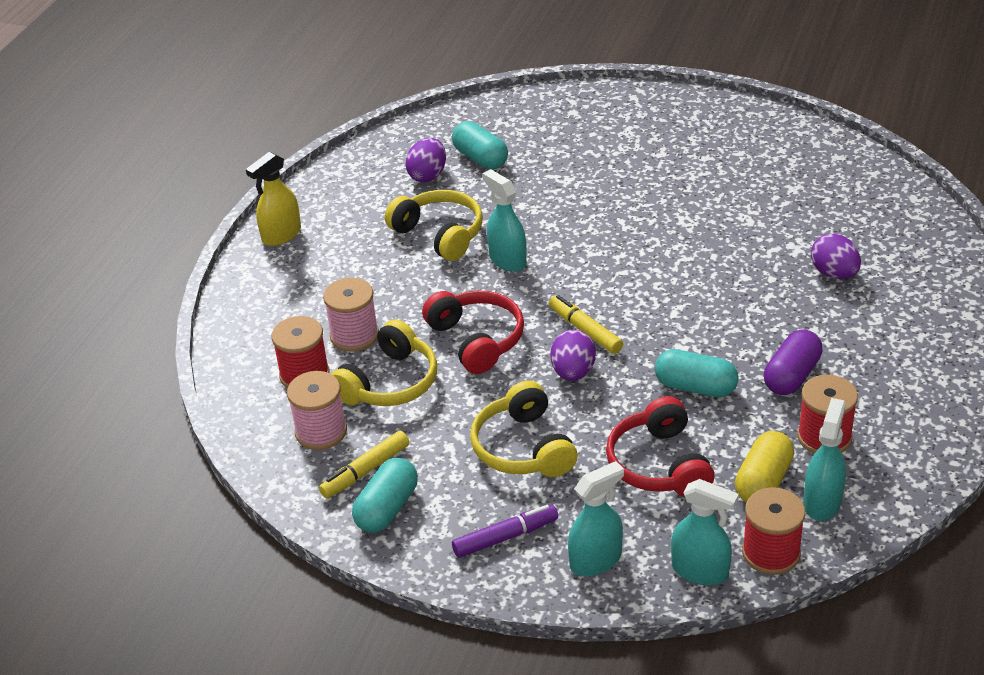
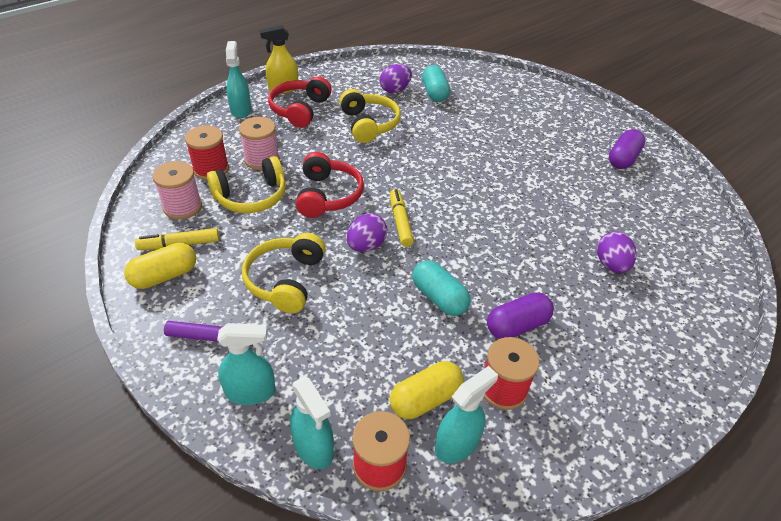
camera: 25 degrees right, 5 degrees up
turquoise capsule [352,458,418,533] -> yellow capsule [124,243,196,289]
turquoise spray bottle [482,169,527,272] -> turquoise spray bottle moved to [226,41,251,118]
red headphones [606,396,715,497] -> red headphones moved to [268,76,331,128]
none -> purple capsule [609,129,645,169]

